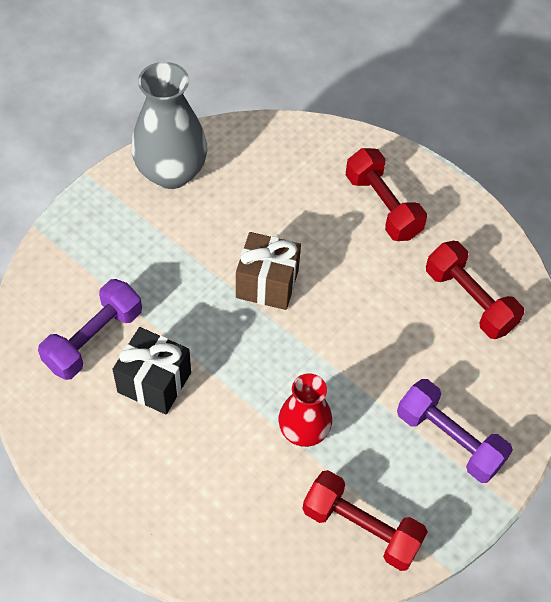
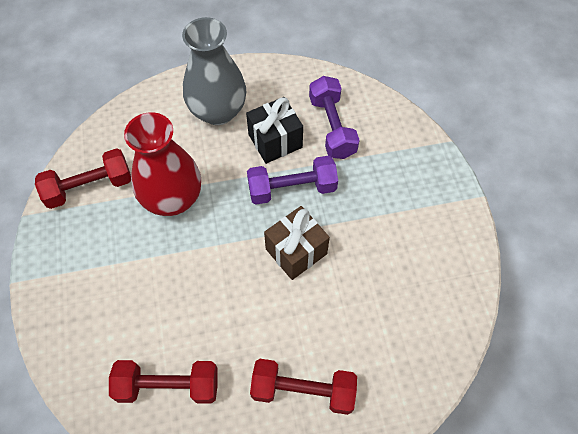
camera: 130 degrees right, 5 degrees up
grey vase [131,62,207,189] -> grey vase moved to [182,17,246,125]
red vase [278,373,332,447] -> red vase [124,112,201,216], size x1.62
purple dumbbell [397,379,513,483] -> purple dumbbell moved to [247,156,338,205]

